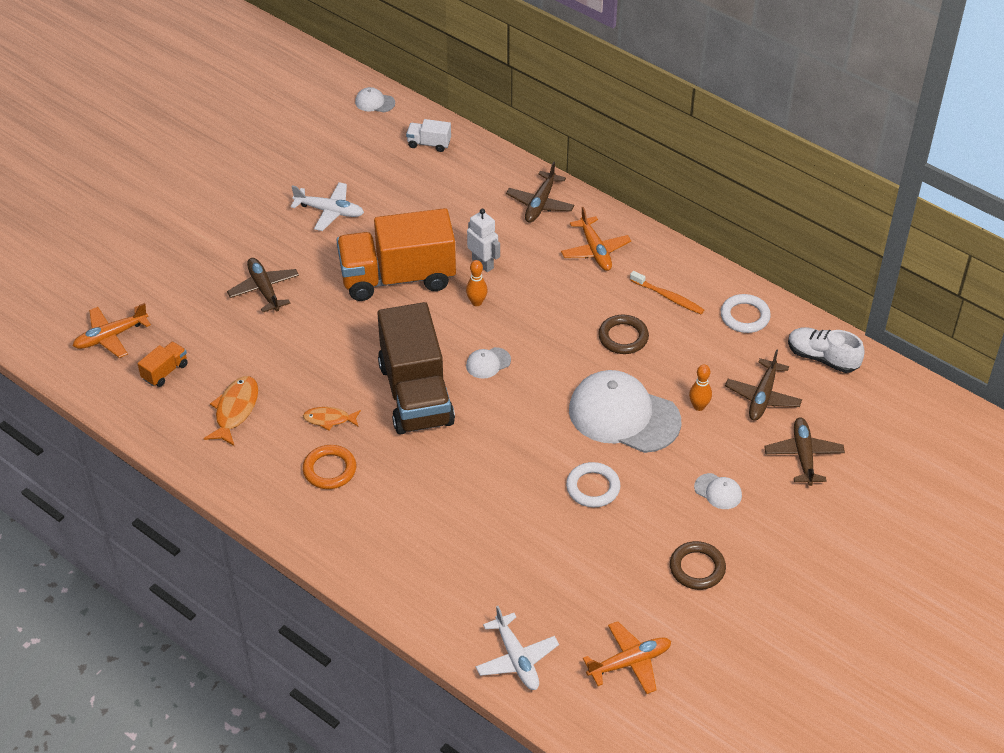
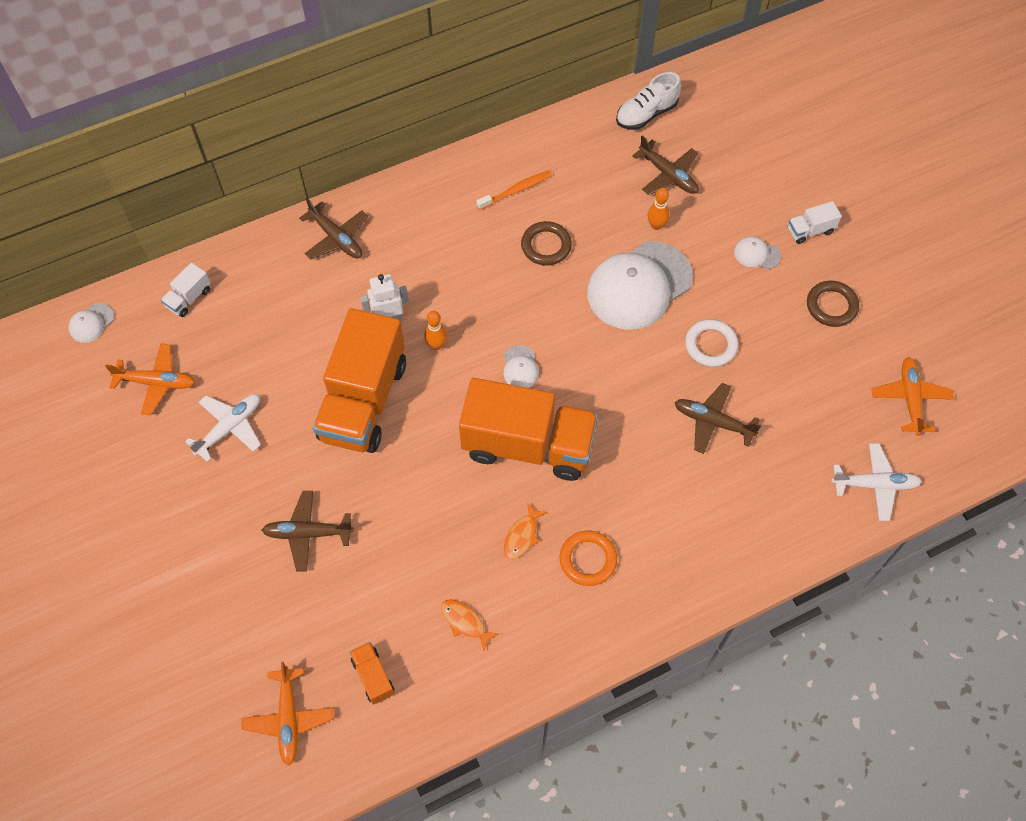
camera: 65 degrees left, 15 degrees up
orange fish [203,376,258,446] -> orange fish [441,599,499,650], size x0.65
brown truck [377,302,455,435] -> orange truck [459,378,598,481]
orange plane [561,207,631,271] -> orange plane moved to [105,343,195,416]
white cap [694,473,742,509] -> white cap turned 135 degrees counterclockwise [734,236,781,269]
white ring [721,294,771,333] -> none
brown plane [764,417,845,486] -> brown plane moved to [675,383,761,454]
none -> white truck [788,201,842,244]

